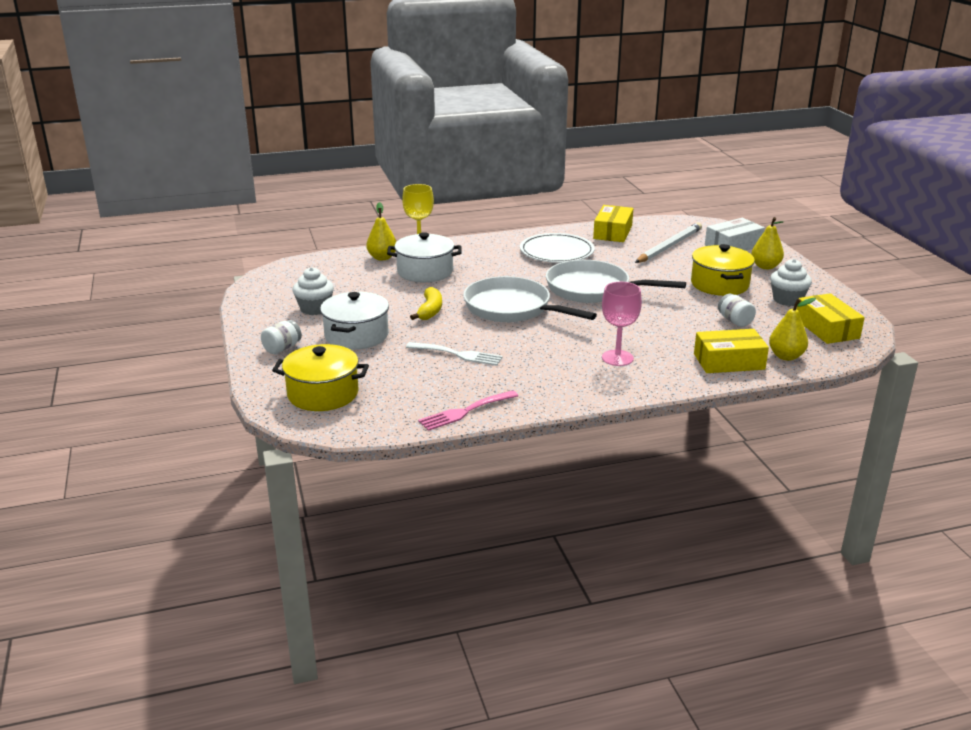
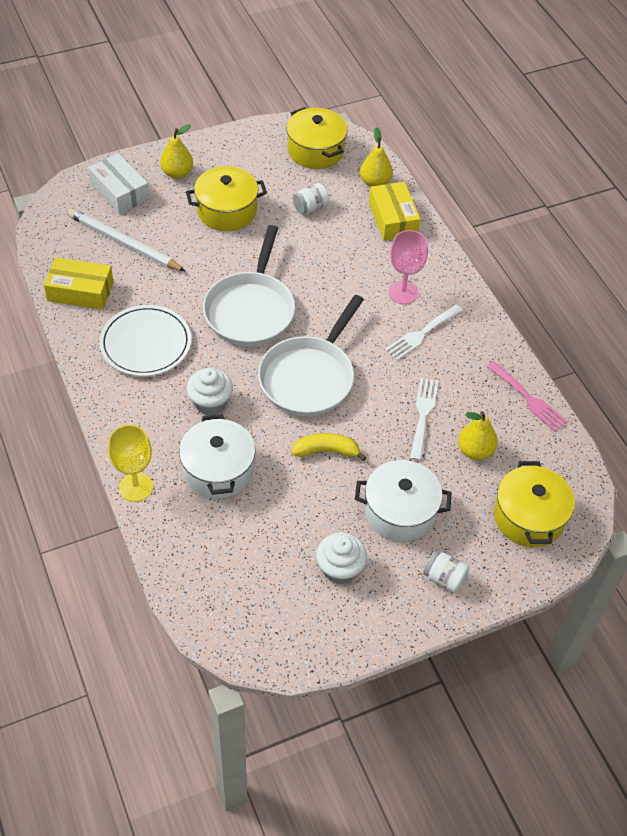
camera: 100 degrees left, 25 degrees up
yellow pear [366,202,396,260] -> yellow pear moved to [458,411,498,460]
white cupcake [770,259,812,306] -> white cupcake moved to [187,368,233,416]
yellow box [797,293,865,344] -> yellow pot [286,107,348,169]
none -> white fork [385,304,463,360]

